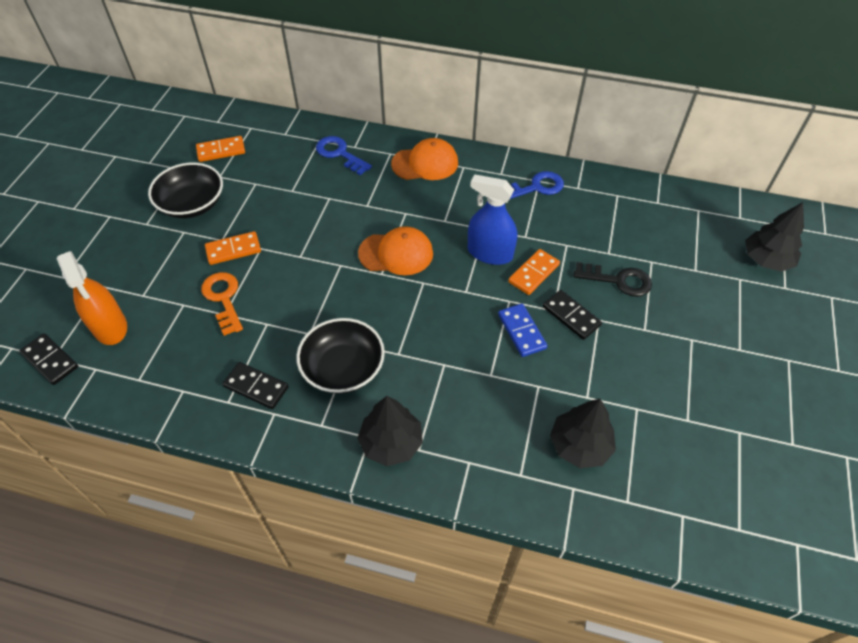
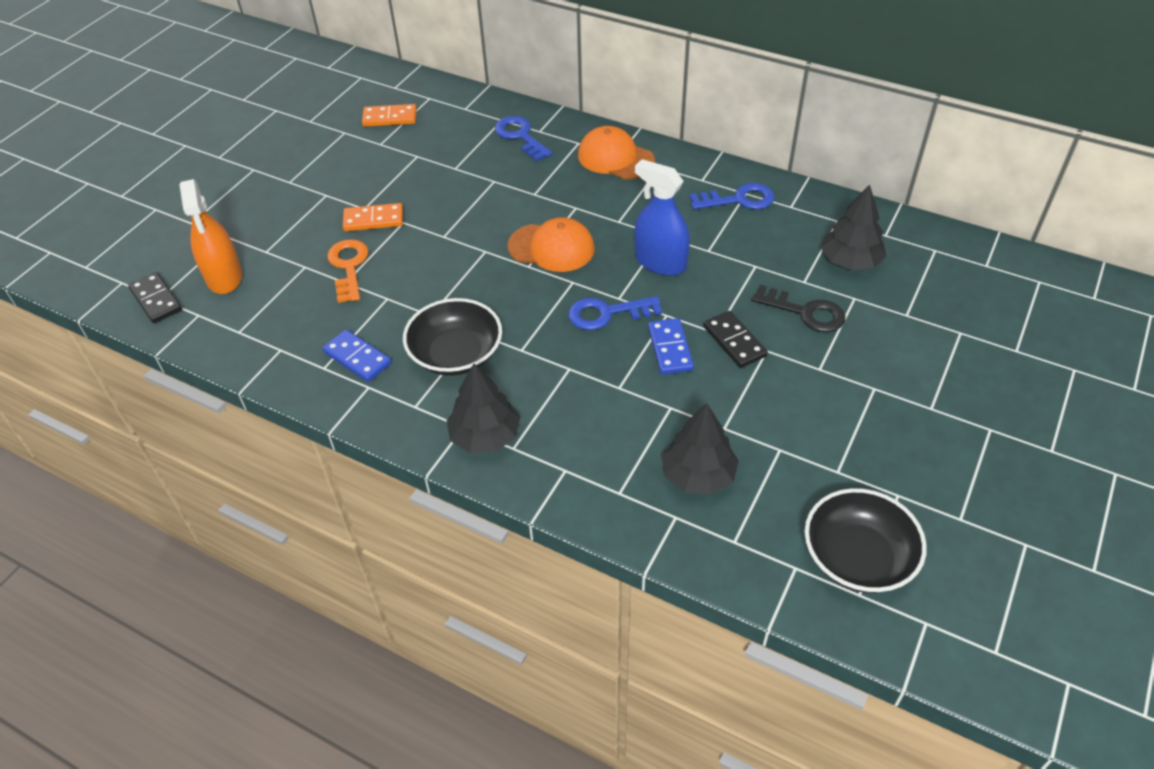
camera: 15 degrees right, 5 degrees down
black bowl [148,162,223,218] -> black bowl moved to [805,488,927,593]
black domino [223,362,289,409] -> blue domino [322,330,392,382]
orange cap [391,138,458,180] -> orange cap turned 150 degrees counterclockwise [578,126,655,180]
orange domino [508,249,560,295] -> none
black tree [745,202,804,272] -> black tree moved to [821,185,887,270]
none -> blue key [568,296,662,330]

